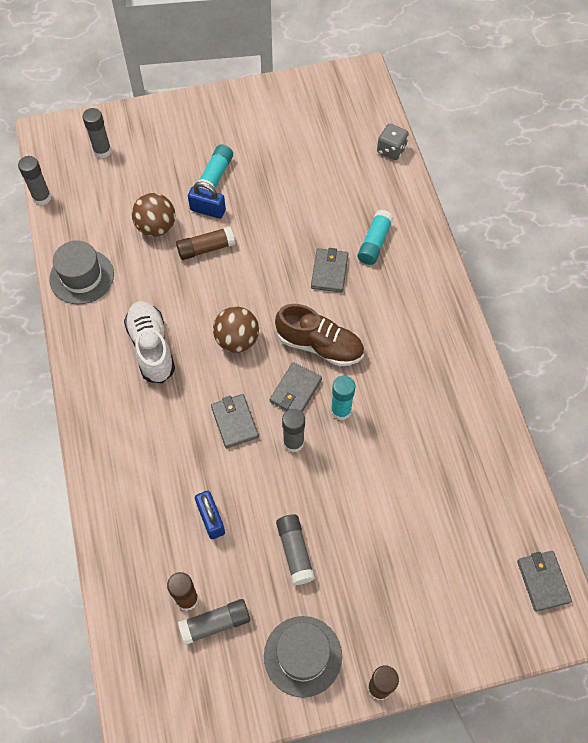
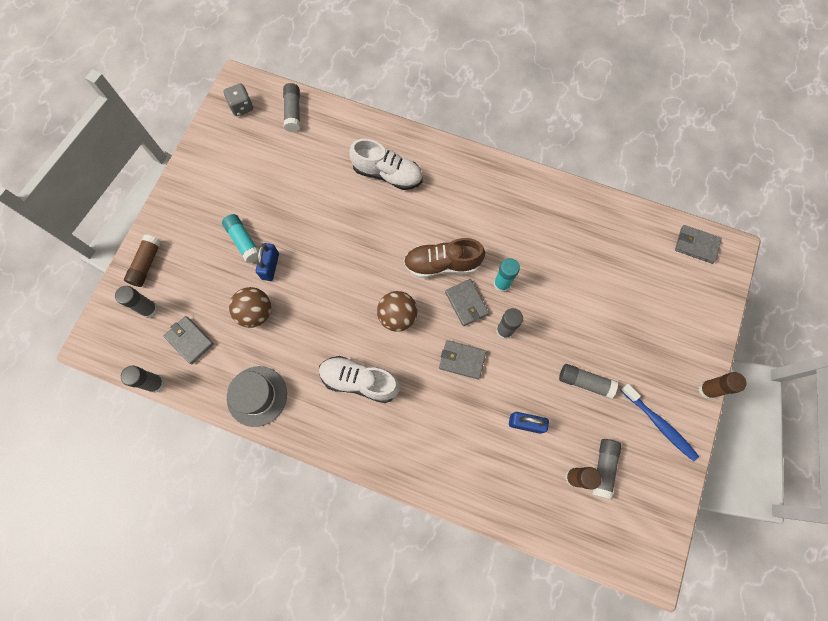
camera: 55 degrees left, 10 degrees up
brown glue stick [176,226,235,260] -> brown glue stick moved to [124,234,161,287]
blue padlock [188,181,226,219] -> blue padlock turned 45 degrees counterclockwise [256,243,279,281]
grey hat [264,616,342,698] -> blue toothbrush [620,384,699,461]
brown shoe [275,304,364,366] -> brown shoe turned 150 degrees counterclockwise [404,238,485,278]
grey wallet [311,248,348,293] -> grey wallet moved to [164,316,214,365]
turquoise glue stick [358,210,394,265] -> white shoe [349,139,423,190]
grey dice [377,124,409,160] -> grey dice moved to [224,84,253,116]
none -> grey glue stick [283,83,300,132]

